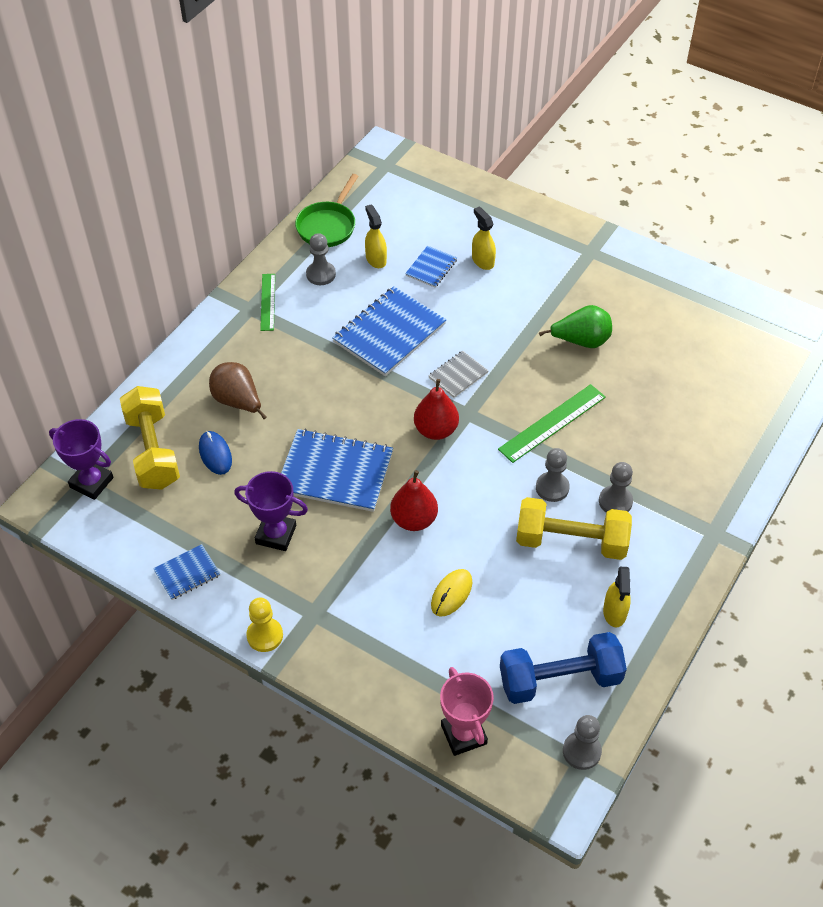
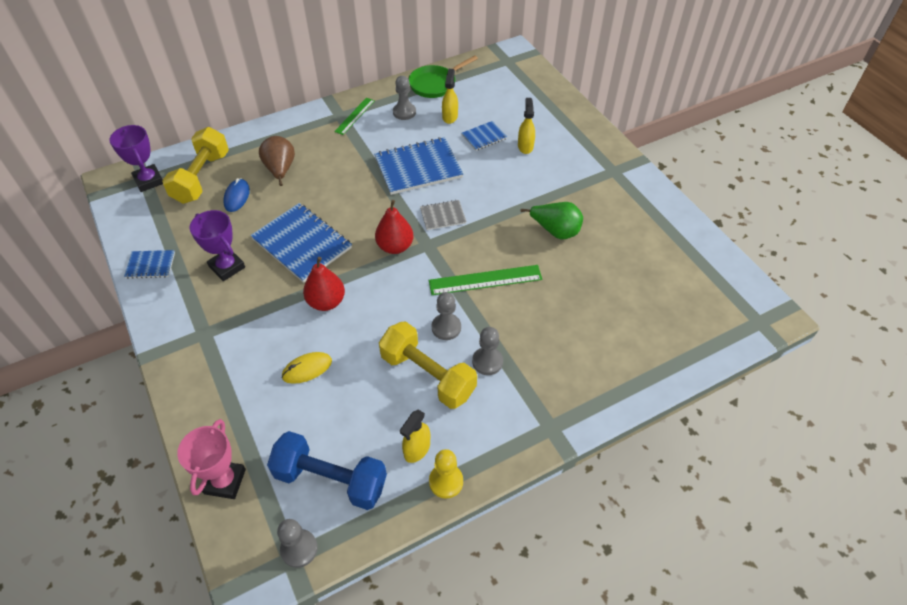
camera: 30 degrees right, 0 degrees up
yellow pawn [246,598,283,652] -> yellow pawn moved to [429,449,463,498]

